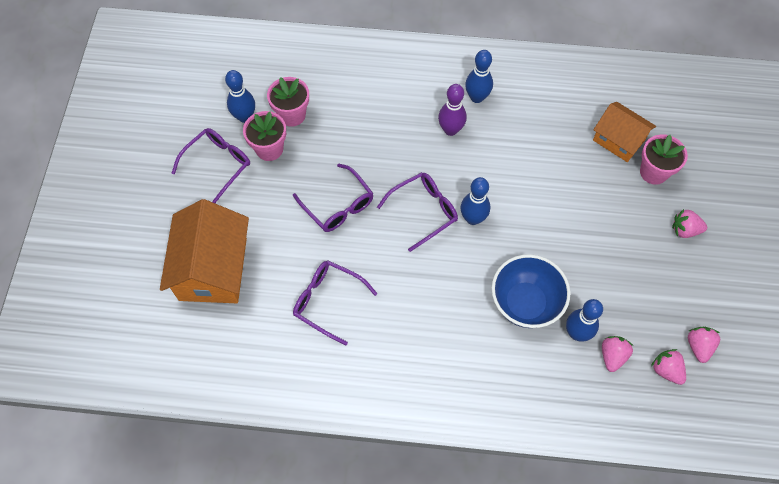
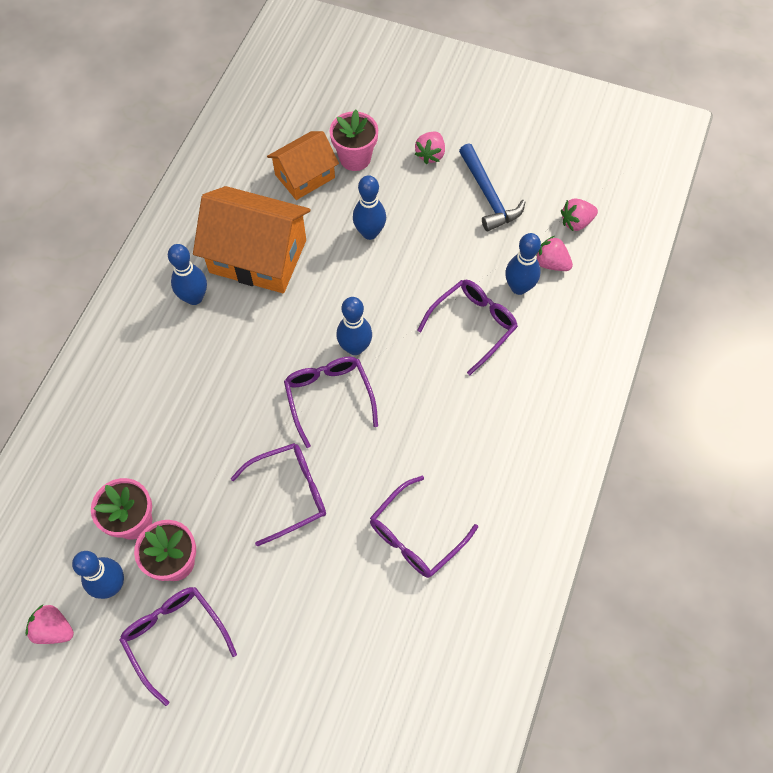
camera: 75 degrees left, 0 degrees up
orange house [160,199,249,303] -> orange house moved to [193,186,311,293]
purple bowling pin [438,84,467,136] -> none
blue bowl [492,254,571,328] -> purple glasses [417,280,518,375]
pink strawberry [688,326,720,363] -> pink strawberry moved to [25,604,74,644]
none -> blue bowling pin [353,175,386,240]
none -> blue hammer [459,143,525,231]

